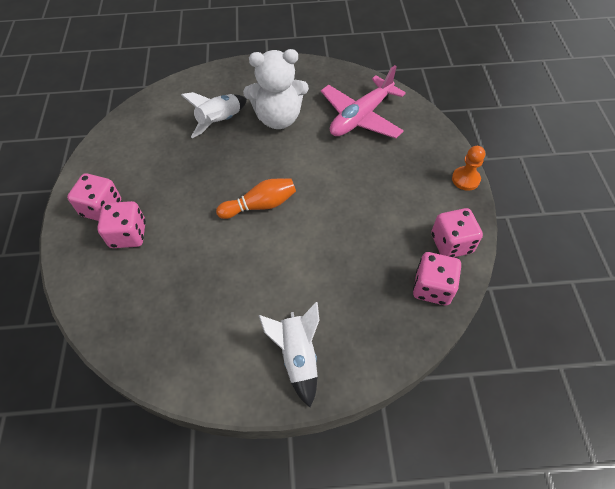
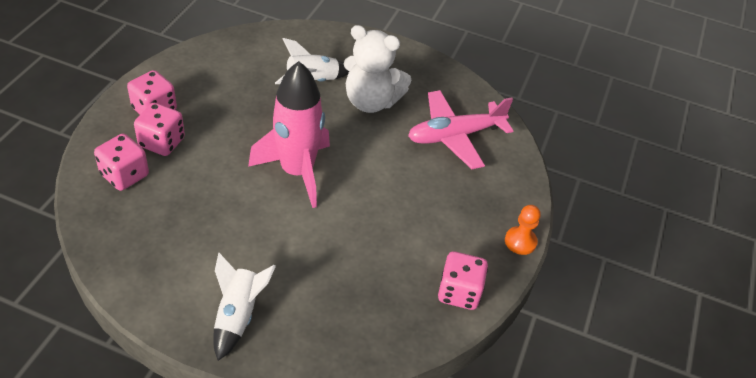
camera: 20 degrees right, 10 degrees down
orange bowling pin [216,179,296,219] -> pink rocket [248,61,330,208]
pink dice [413,252,461,305] -> pink dice moved to [94,134,149,191]

